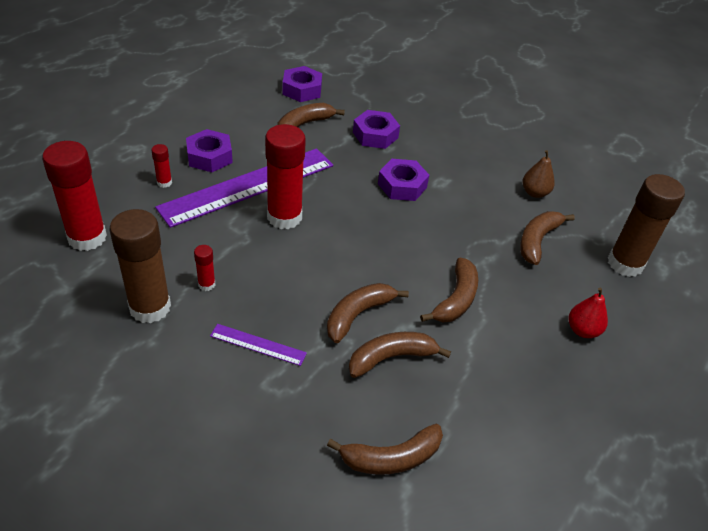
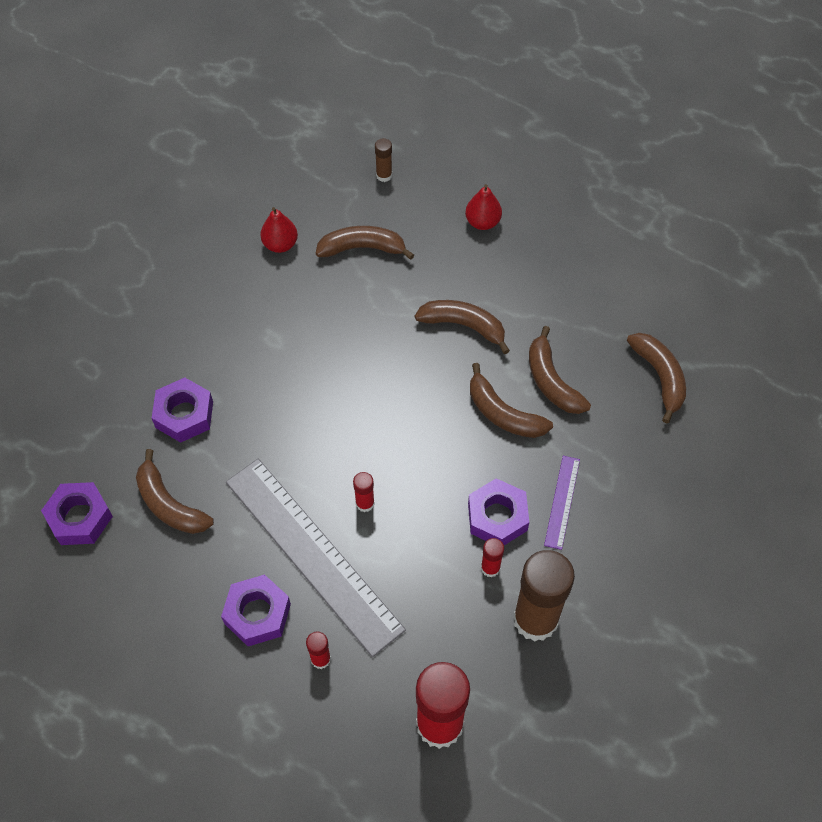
camera: 90 degrees left, 15 degrees up
purple ruler [155,148,333,228] -> grey ruler [226,459,406,657]
red glue stick [265,124,306,229] -> red glue stick [353,472,375,512], size x0.44
purple nut [378,159,429,201] -> purple nut moved to [468,478,529,545]
brown banana [520,211,575,265] -> brown banana turned 150 degrees clockwise [316,226,414,260]
brown pear [522,150,555,198] -> red pear [260,207,298,253]
brown glue stick [608,174,685,277] -> brown glue stick [375,138,392,182], size x0.44

